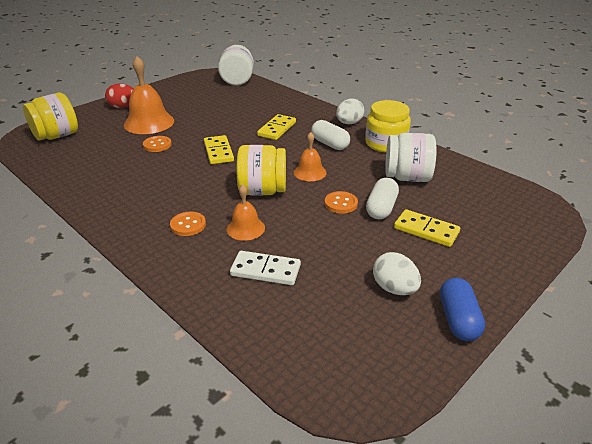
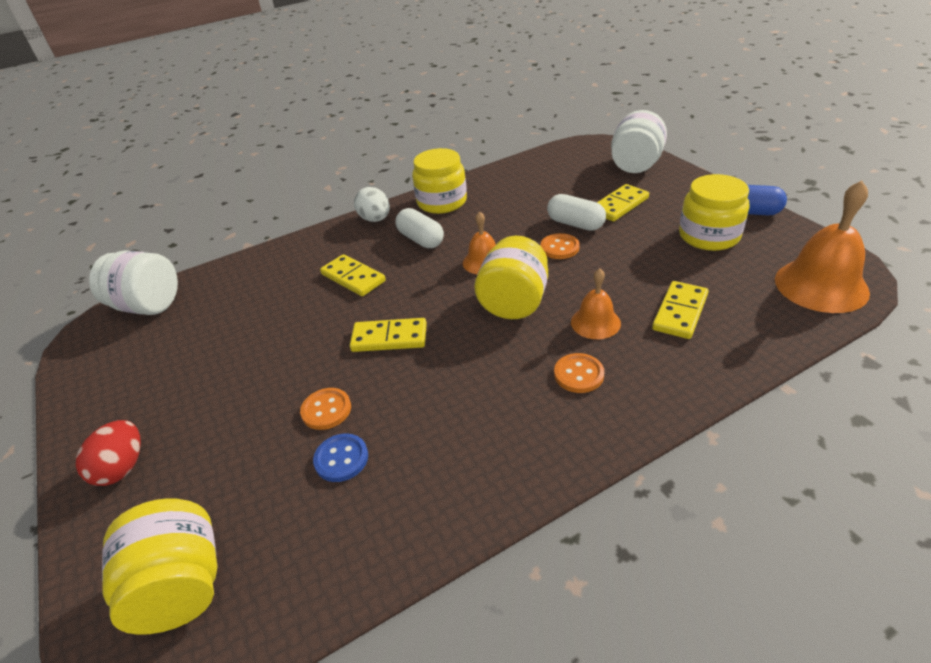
camera: 70 degrees left, 5 degrees up
orange bell [124,56,174,134] -> orange bell moved to [775,181,870,313]
white domino [230,251,301,285] -> yellow domino [652,281,709,339]
white capsule [311,120,350,150] -> white capsule turned 75 degrees clockwise [395,208,444,248]
white egg [373,252,421,295] -> yellow jar [679,174,750,251]
white jar [385,133,437,182] -> white jar moved to [611,110,667,173]
none -> blue button [313,433,368,482]

